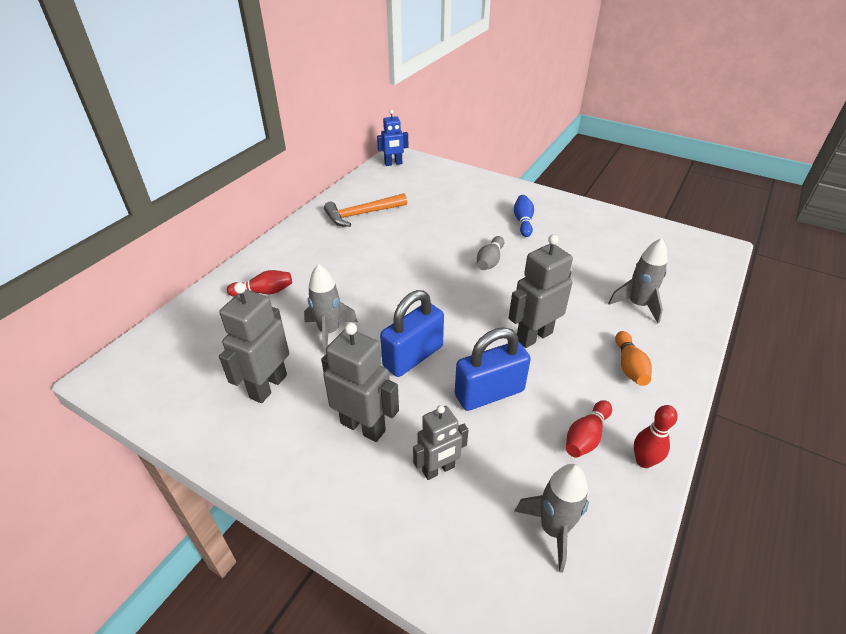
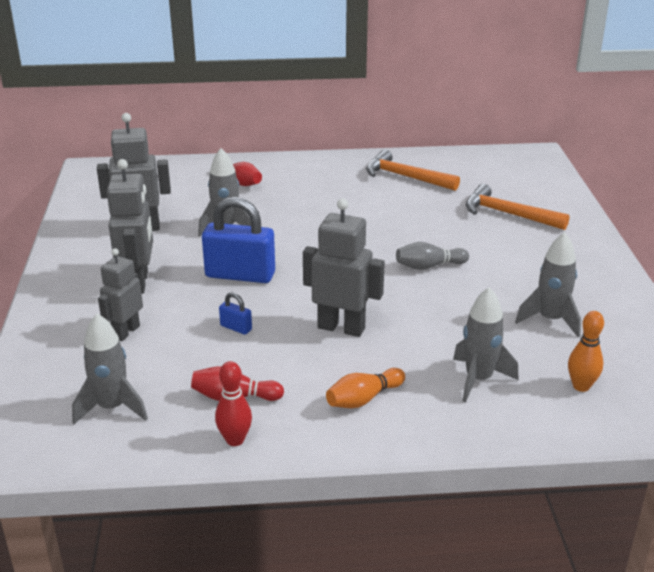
camera: 55 degrees right, 10 degrees down
blue robot [377,110,408,166] -> none
grey robot [413,405,468,480] -> grey robot turned 90 degrees clockwise [98,248,143,341]
blue padlock [455,327,531,411] -> blue padlock [219,292,252,335], size x0.44
blue bowling pin [514,195,534,237] -> none
none -> orange hammer [466,184,570,230]
none -> grey rocket [515,232,581,338]
none -> orange bowling pin [568,311,604,392]

